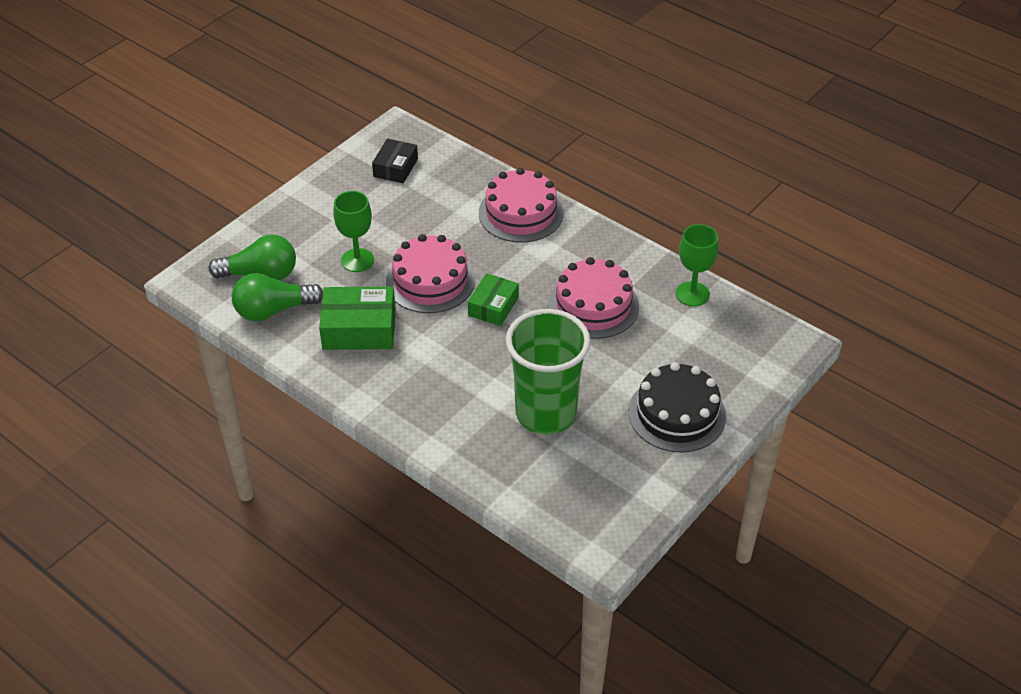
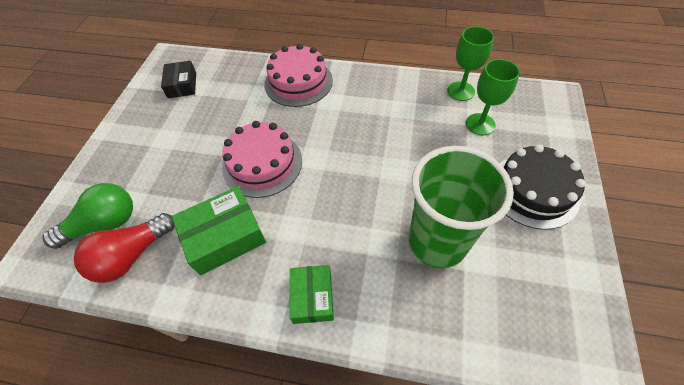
camera: 25 degrees left, 10 degrees up
green light bulb [232,273,323,321] -> red light bulb [74,213,175,283]
green goblet [333,191,374,272] -> green goblet moved to [466,59,520,135]
green box [468,273,519,326] -> green box moved to [290,265,334,324]
pink cake [548,257,639,339] -> none

